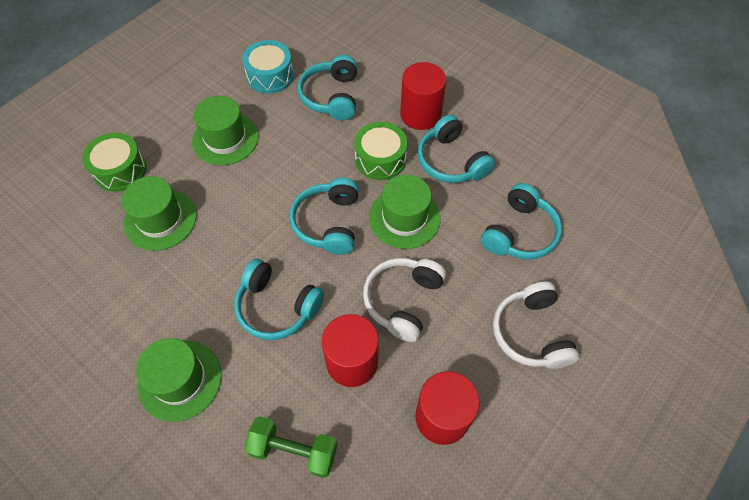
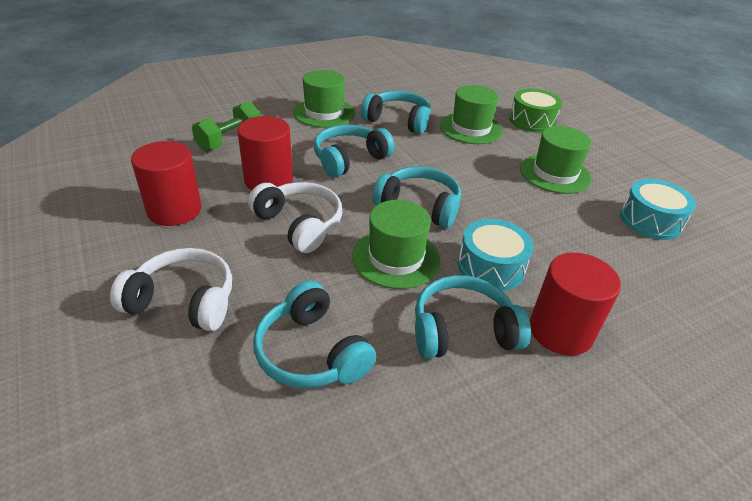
camera: 110 degrees right, 20 degrees down
turquoise headphones [298,55,357,120] -> turquoise headphones moved to [361,91,431,134]
green drum [354,122,407,180] -> turquoise drum [458,219,534,291]

